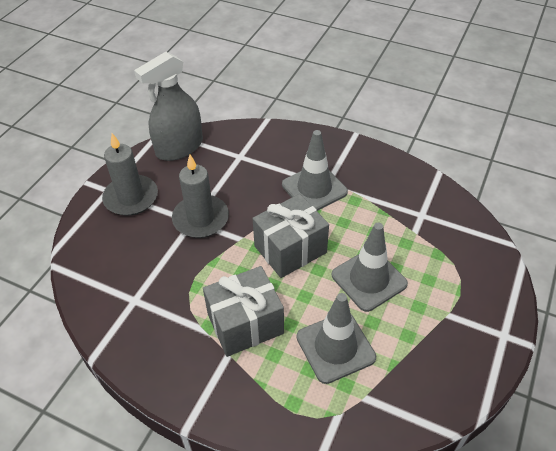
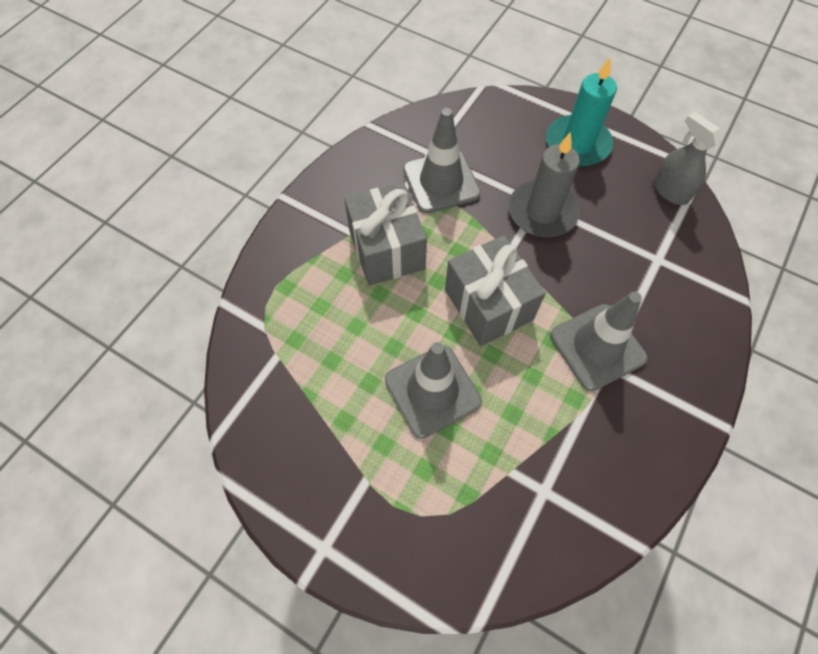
camera: 95 degrees right, 15 degrees up
grey candle [102,133,158,216] -> turquoise candle [546,57,617,167]
grey spray bottle [134,52,203,161] -> grey spray bottle [653,112,722,205], size x0.61
grey traffic cone [297,293,376,384] -> grey traffic cone moved to [403,108,481,214]

